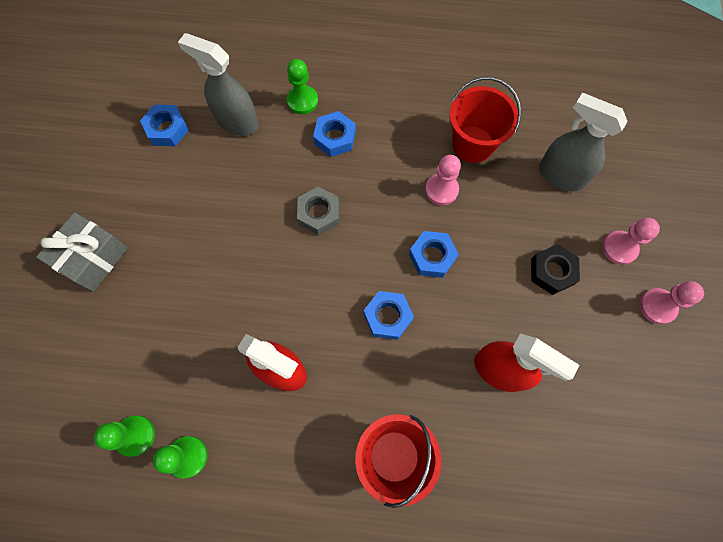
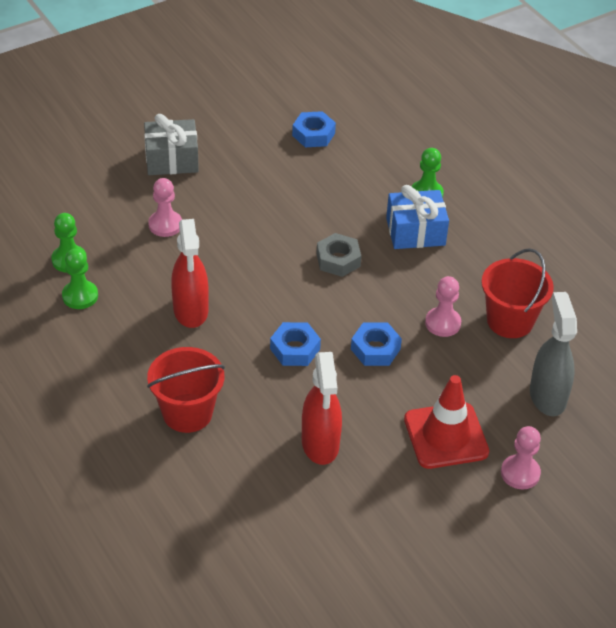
camera: 50 degrees right, 25 degrees down
grey spray bottle [178,33,259,136] -> none
blue nut [313,111,356,157] -> blue gift [386,185,449,249]
black nut [531,244,580,295] -> red traffic cone [404,375,489,469]
pink pawn [640,281,704,324] -> pink pawn moved to [148,178,182,237]

